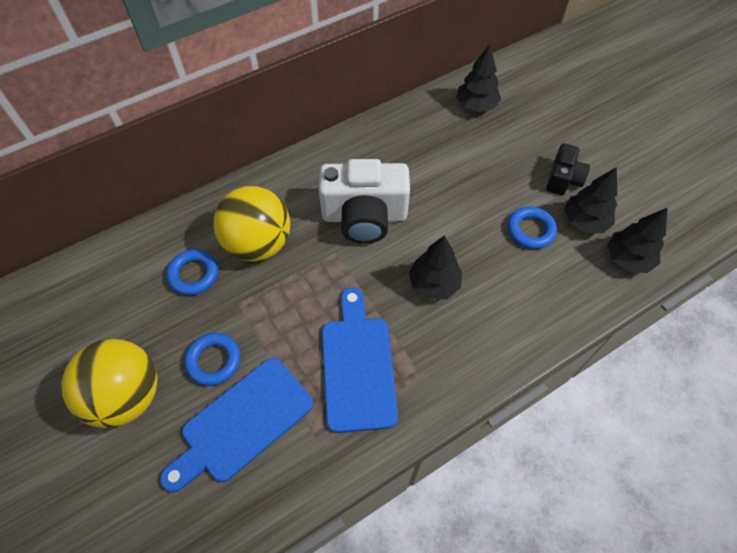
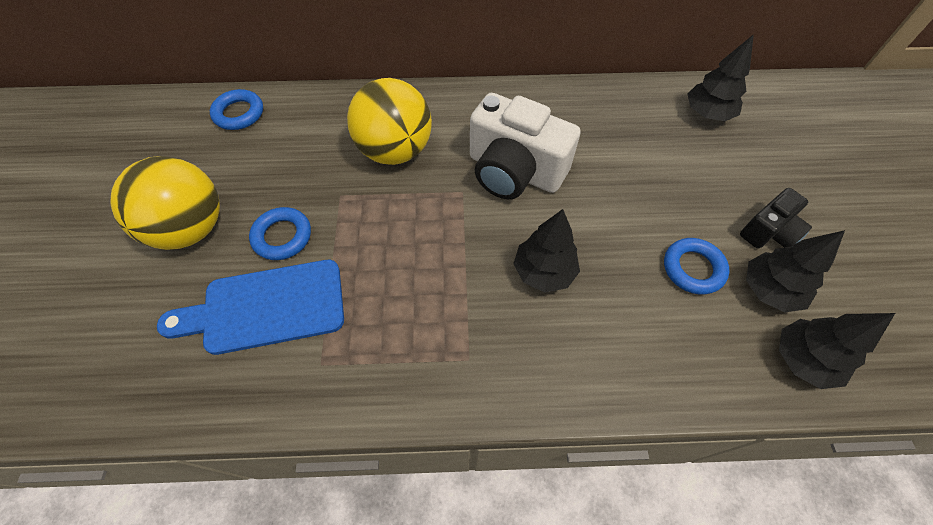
camera: 30 degrees right, 0 degrees up
blue ring [166,249,218,295] -> blue ring moved to [210,89,263,130]
blue cutting board [322,287,398,433] -> none

